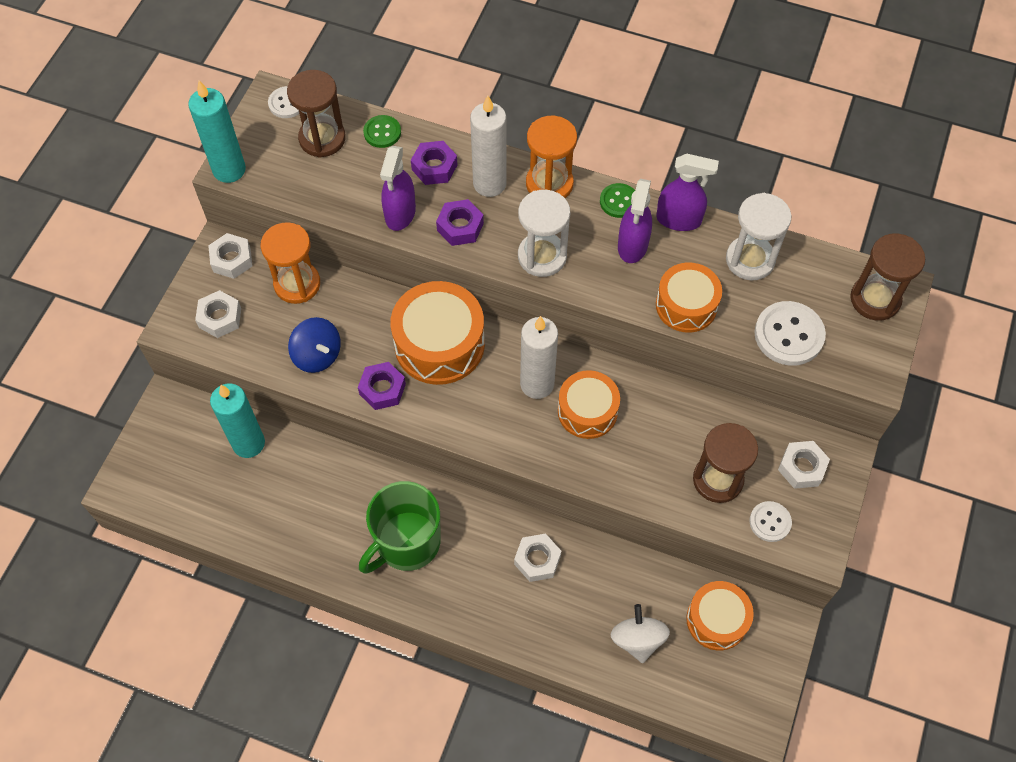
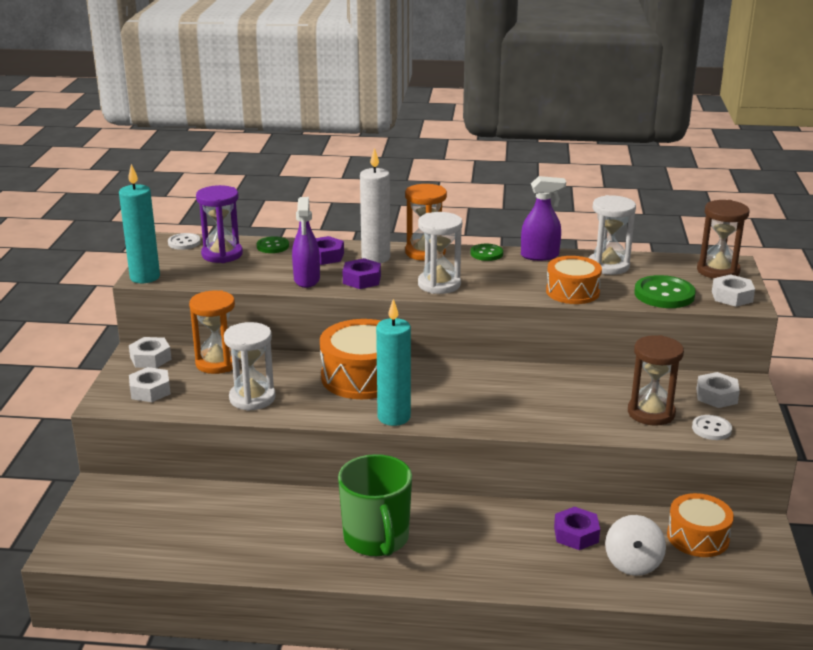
camera: 15 degrees left, 35 degrees down
turquoise candle [210,384,265,458] -> turquoise candle moved to [376,299,411,426]
brown hourglass [287,70,346,158] -> purple hourglass [196,185,243,263]
blue spinning top [288,317,341,373] -> white hourglass [224,322,275,411]
purple nut [358,362,406,410] -> purple nut moved to [554,507,600,550]
green mug [359,481,441,574] -> green mug turned 45 degrees counterclockwise [338,454,412,556]
white nut [514,534,561,582] -> white nut moved to [712,274,755,307]
white candle [520,316,558,399] -> none
orange drum [558,370,620,439] -> none
white spinning top [610,604,670,663] -> white spinning top turned 150 degrees counterclockwise [605,515,666,576]
purple spray bottle [618,179,652,263] -> none
white button [754,301,826,366] -> green button [634,275,696,308]

